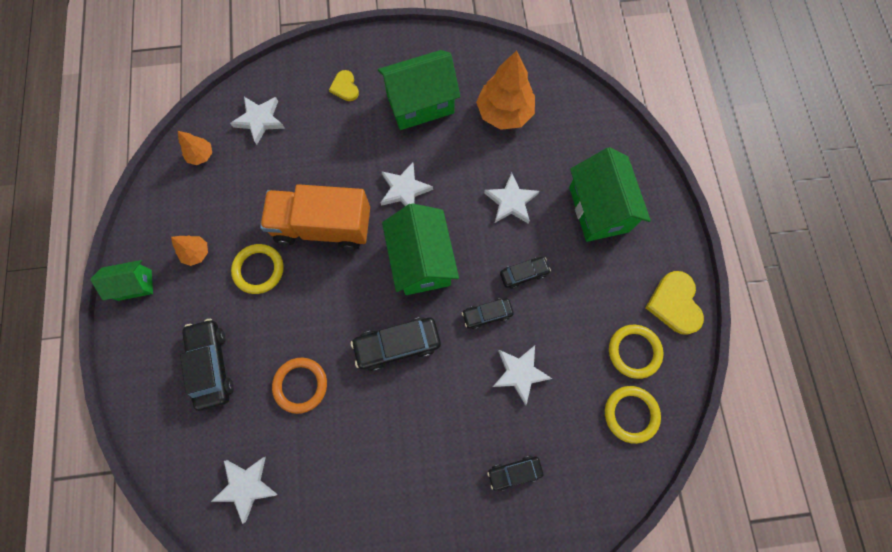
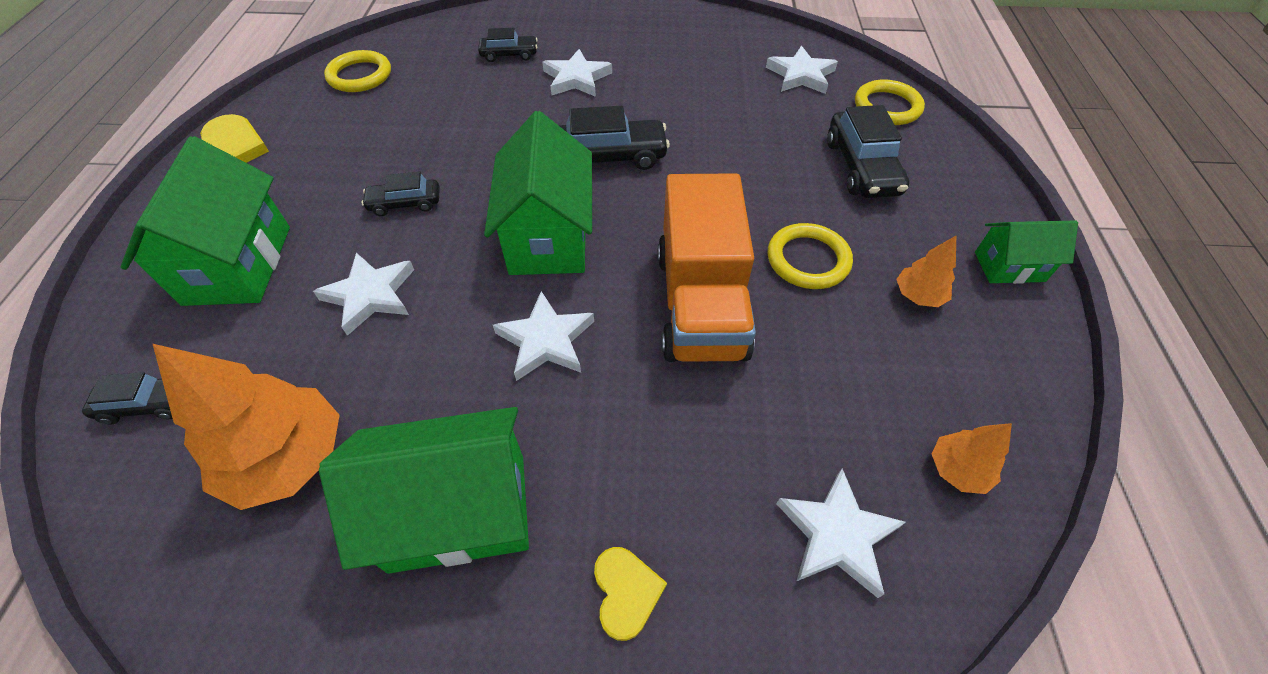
camera: 170 degrees left, 20 degrees down
orange truck [260,184,370,250] -> orange truck turned 75 degrees clockwise [658,173,756,362]
orange ring [272,358,327,414] -> none
black car [462,298,514,329] -> black car moved to [82,372,173,424]
white star [493,345,552,405] -> white star moved to [542,49,612,97]
yellow ring [609,325,663,379] -> yellow ring moved to [855,79,925,125]

